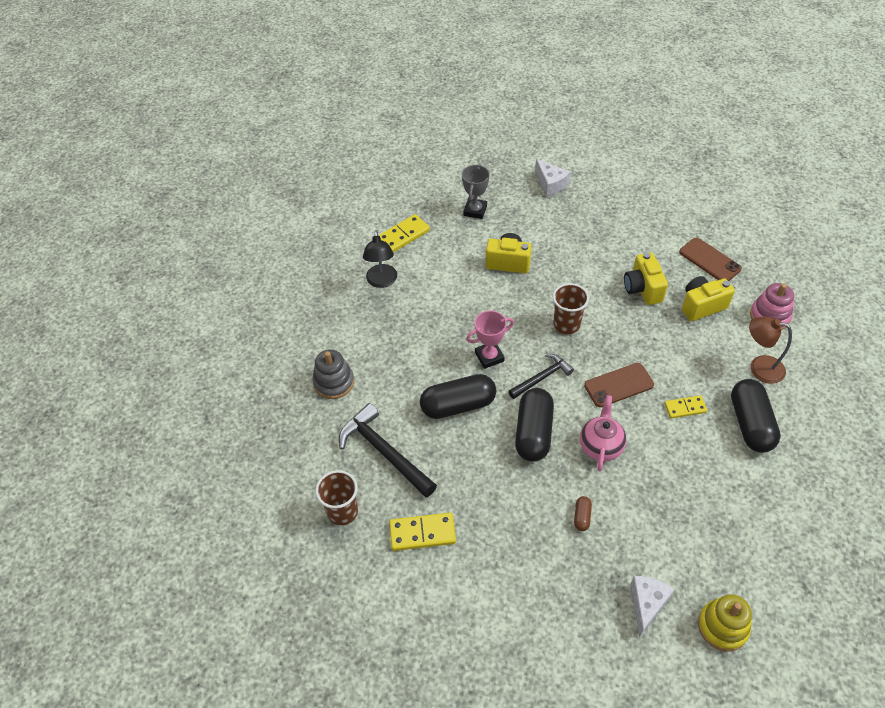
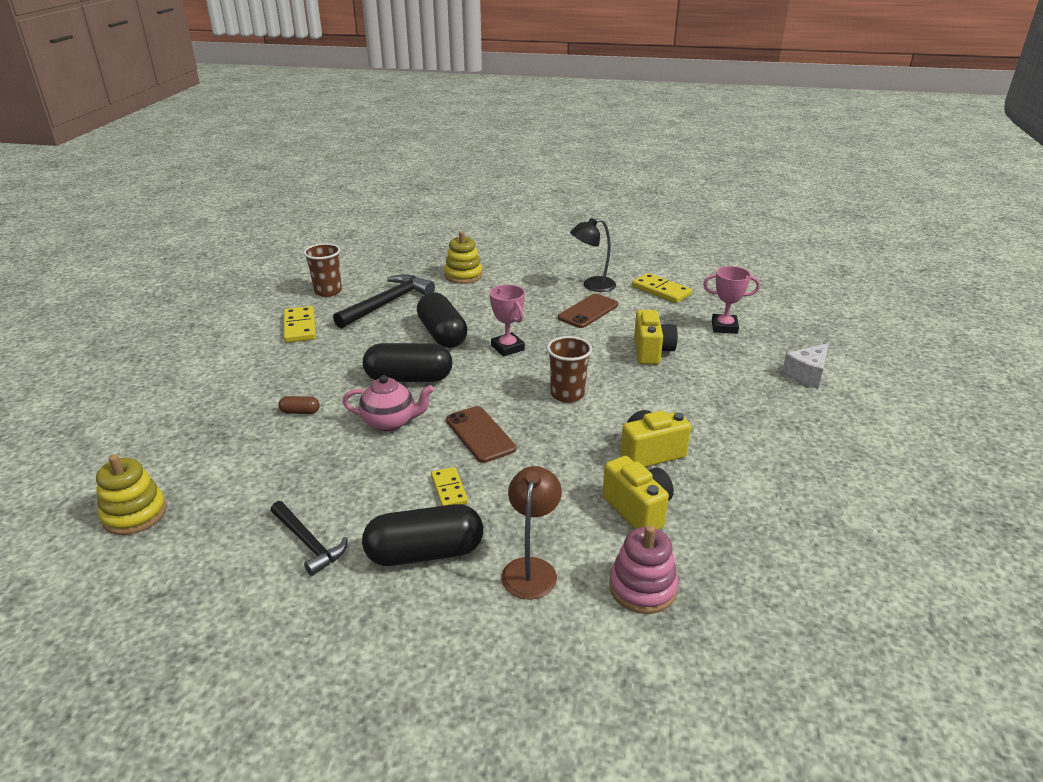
camera: 80 degrees right, 20 degrees down
grey stacking toy [312,350,354,399] -> yellow stacking toy [444,231,483,284]
grey trophy [462,164,489,219] -> pink trophy [703,266,760,334]
black hammer [508,354,574,399] -> black hammer moved to [271,501,348,576]
white cheese [630,576,675,637] -> none
brown phone [679,238,742,281] -> brown phone moved to [558,294,618,328]

